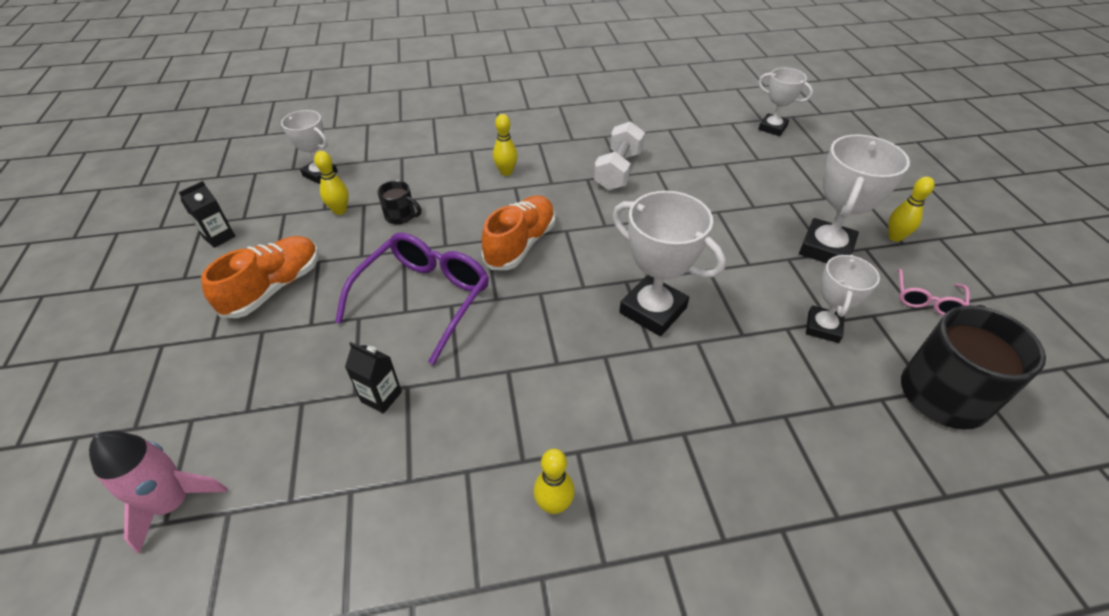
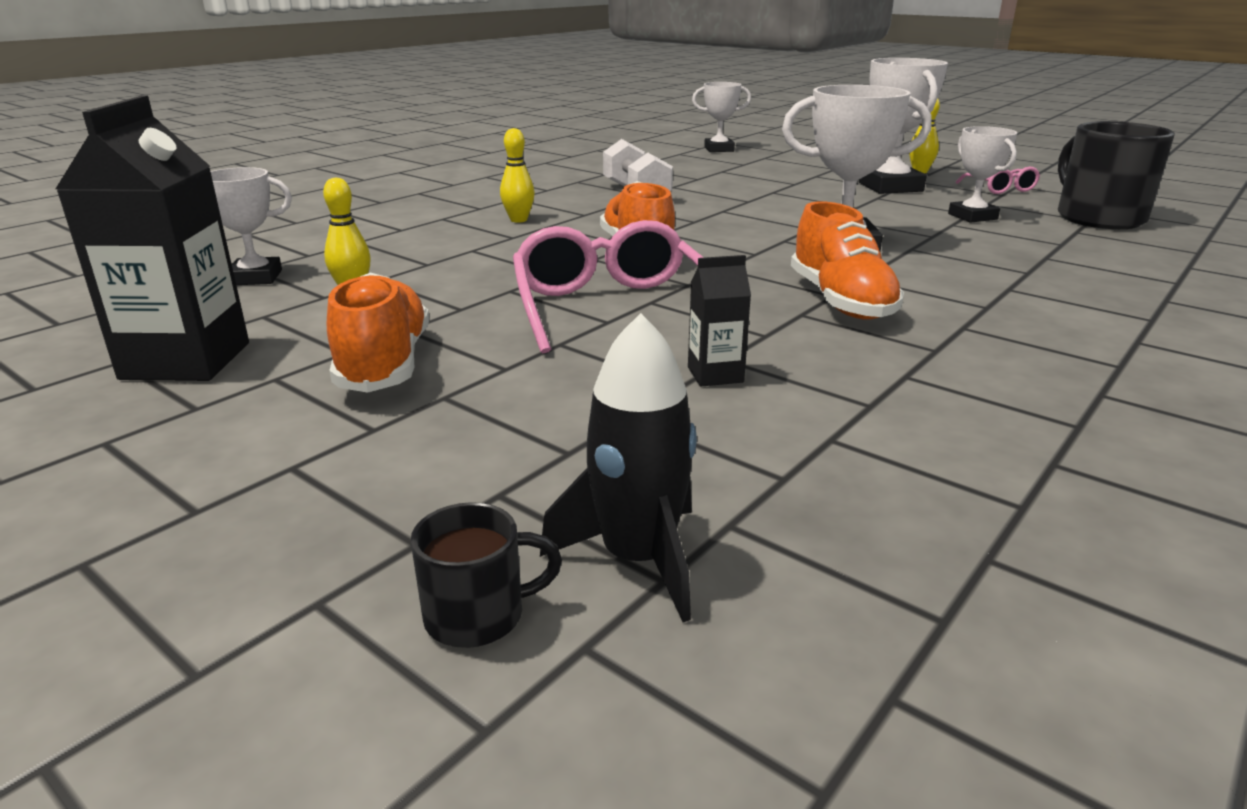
camera: 40 degrees left, 20 degrees down
pink rocket [89,431,227,553] -> black rocket [540,313,697,622]
black carton [179,181,235,248] -> black carton [56,96,249,381], size x2.07
purple glasses [335,233,489,365] -> pink glasses [513,220,703,353]
black mug [377,180,421,225] -> black mug moved to [411,502,562,648]
yellow bowling pin [533,449,575,514] -> none
none -> orange shoe [791,201,904,320]

